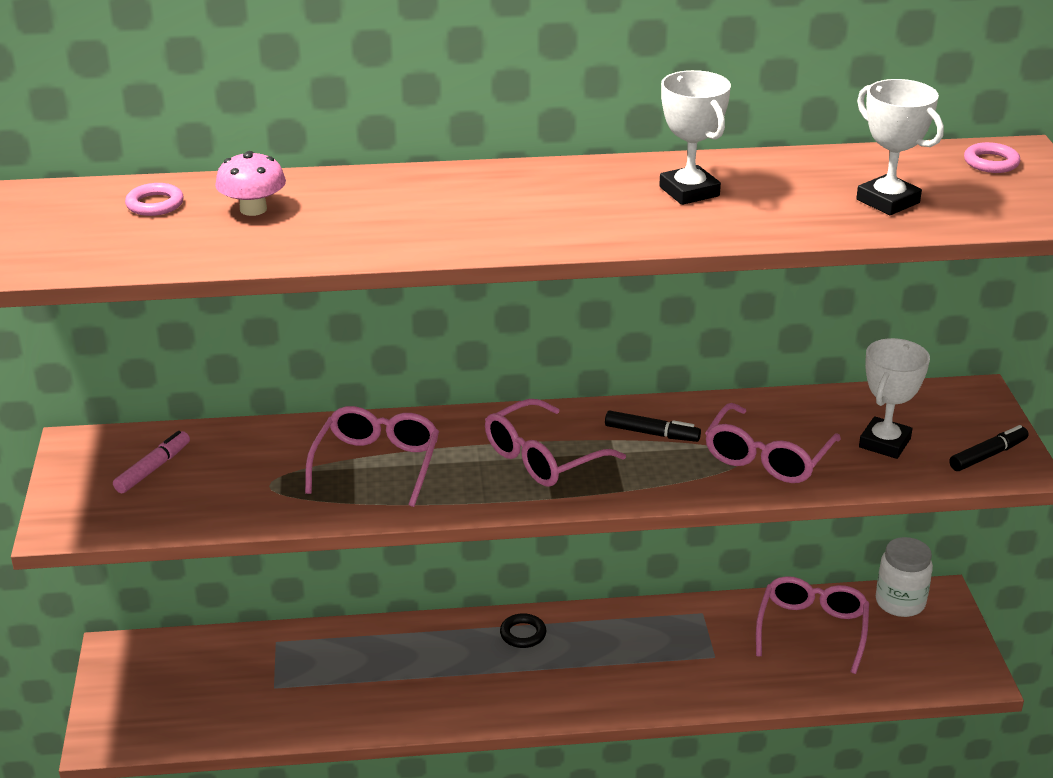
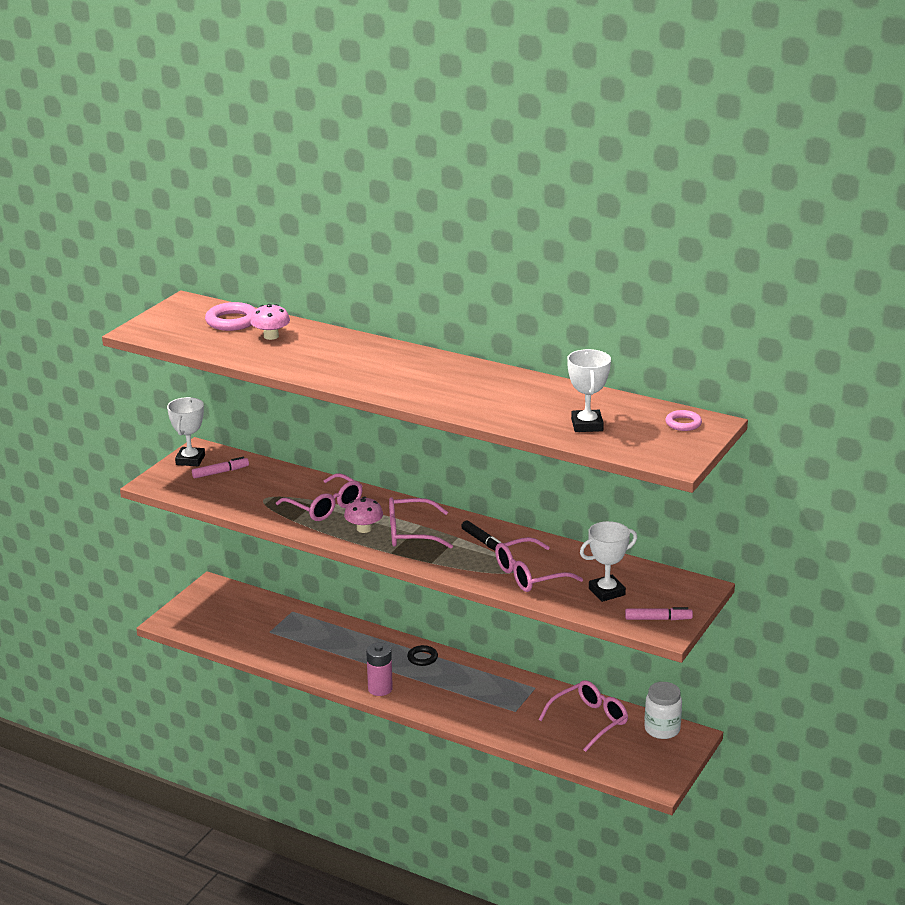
camera: 35 degrees right, 5 degrees down
pink ring [125,183,184,216] -> pink ring [205,302,256,331], size x1.66
pink glasses [305,406,439,507] -> pink glasses turned 90 degrees clockwise [276,473,363,521]
white trophy [659,70,731,205] -> white trophy moved to [167,397,205,466]
black marker [949,425,1029,471] -> pink marker [625,607,693,620]
none -> pink mushroom [344,497,383,533]
none -> pink battery [366,643,393,696]

